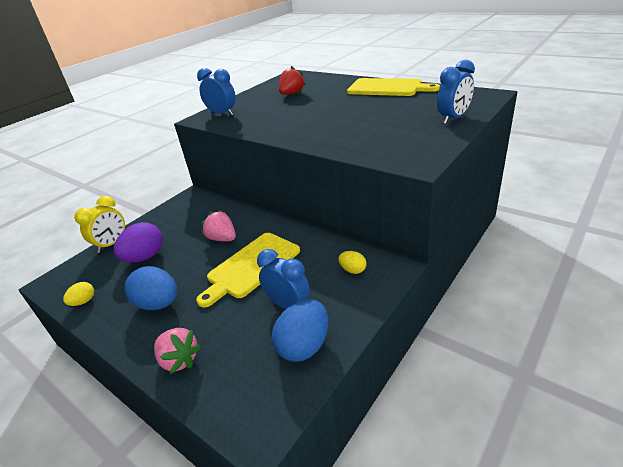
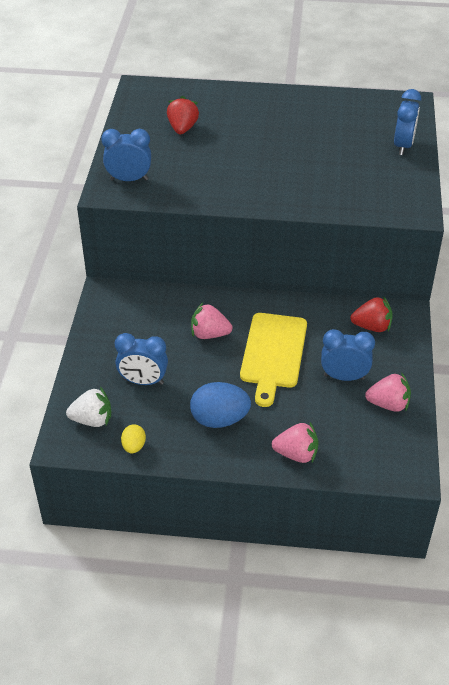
camera: 35 degrees left, 10 degrees up
yellow clock [74,196,125,253] -> none
purple egg [114,222,163,263] -> blue clock [115,333,168,385]
blue egg [272,300,328,362] -> pink strawberry [365,372,411,412]
yellow egg [339,251,366,274] -> red strawberry [351,296,393,332]
yellow cutting board [347,78,440,96] -> none
none -> white strawberry [66,387,111,427]

